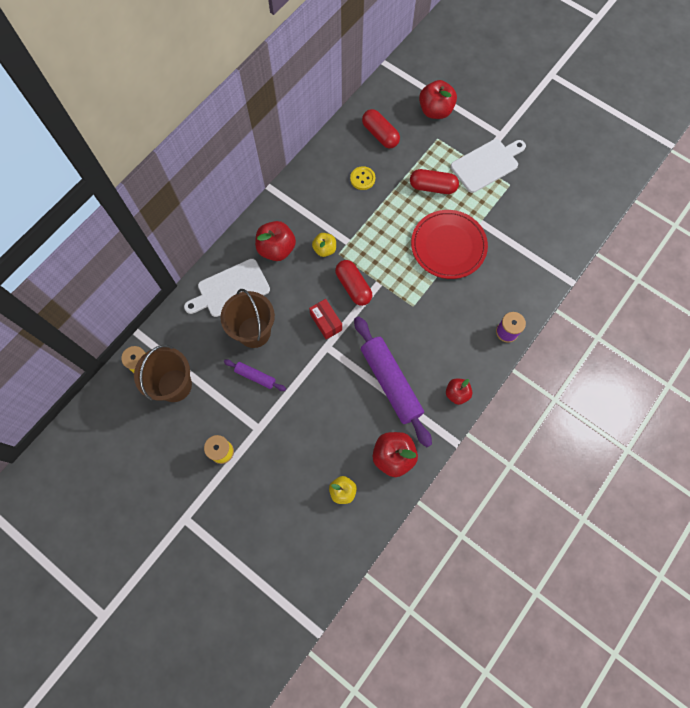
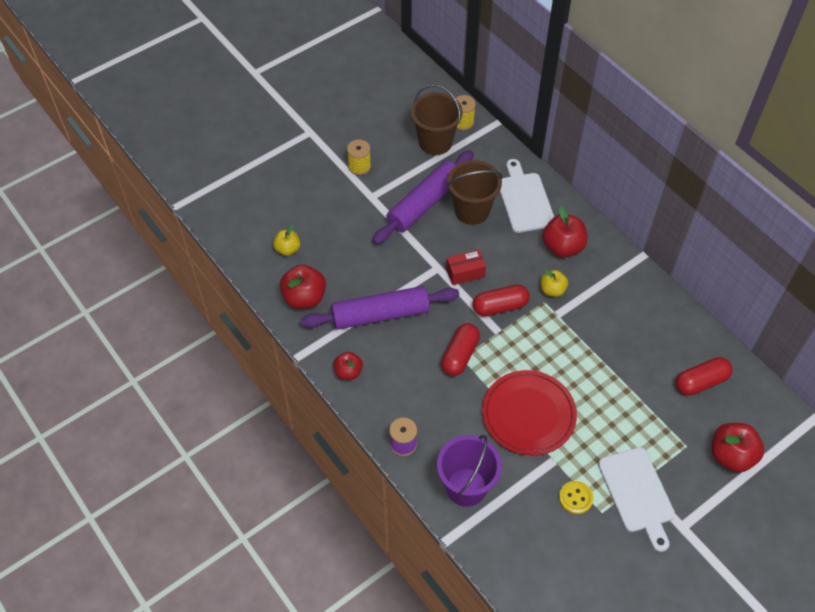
camera: 105 degrees right, 15 degrees down
purple rolling pin [224,360,286,391] -> purple rolling pin [372,150,474,244], size x2.12
yellow button [350,166,375,190] -> yellow button moved to [559,481,593,514]
red capsule [410,169,459,194] -> red capsule moved to [441,323,480,376]
none -> purple bucket [437,435,502,507]

